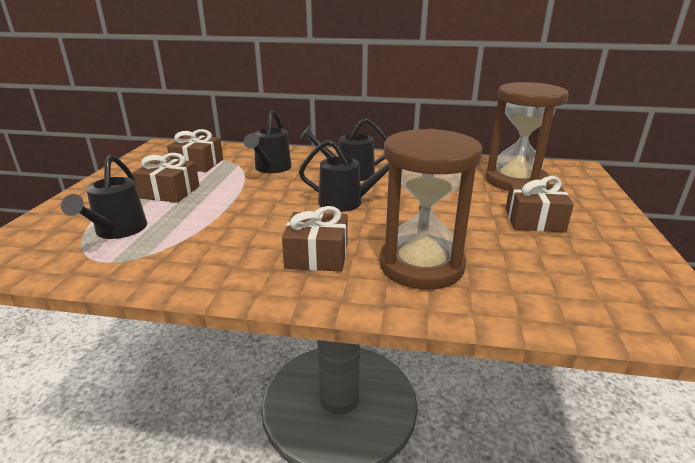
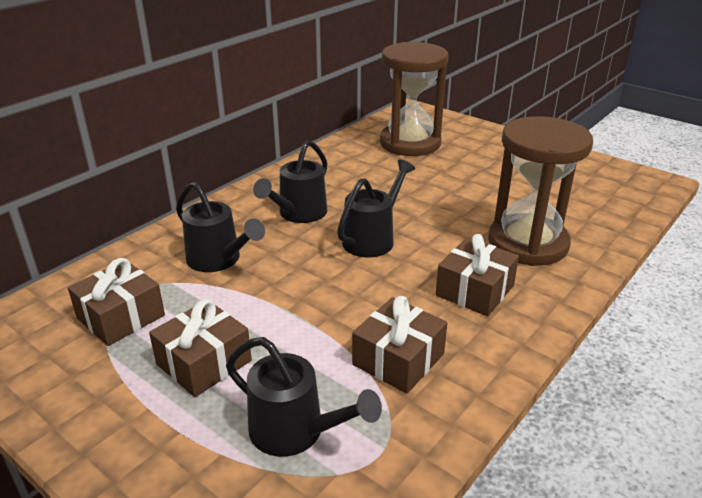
camera: 60 degrees left, 5 degrees up
brown gift [505,176,574,233] -> brown gift moved to [352,296,447,393]

